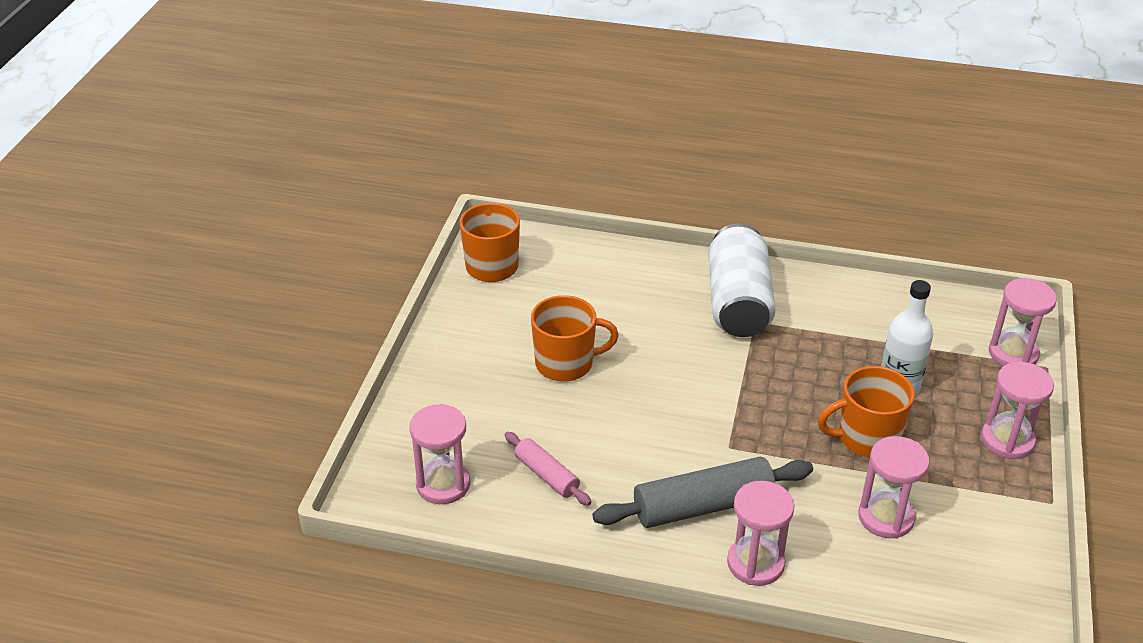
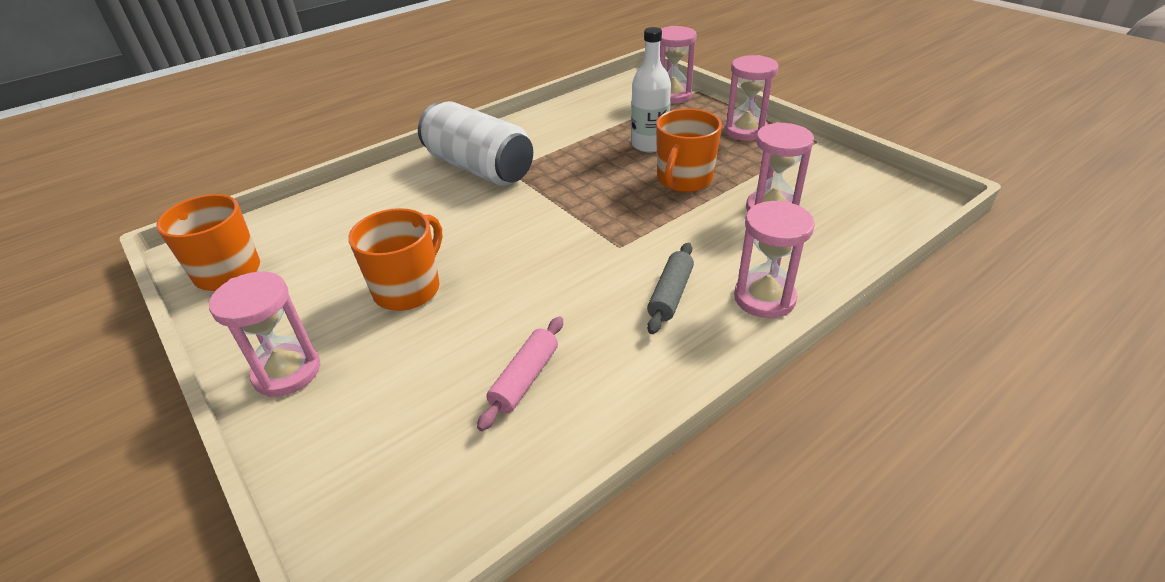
camera: 50 degrees left, 0 degrees up
pink hourglass [410,404,470,504] -> pink hourglass moved to [209,271,321,397]
pink rolling pin [505,432,591,506] -> pink rolling pin turned 60 degrees counterclockwise [477,316,563,431]
grey rolling pin [592,457,813,528] -> grey rolling pin [647,243,694,334], size x0.56

